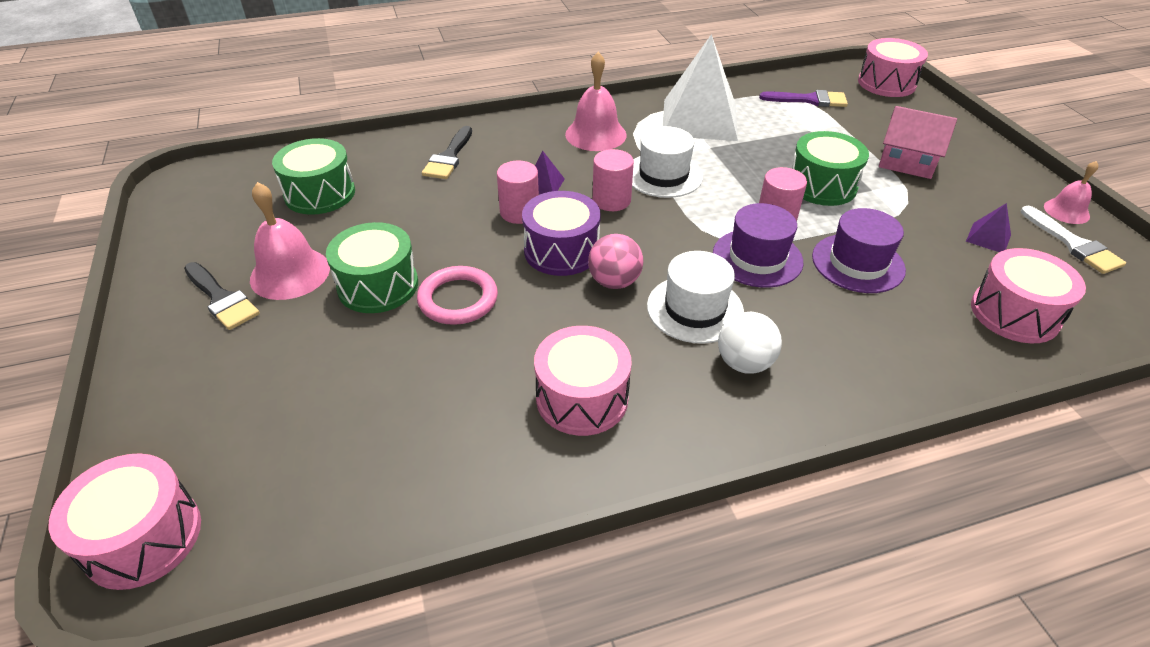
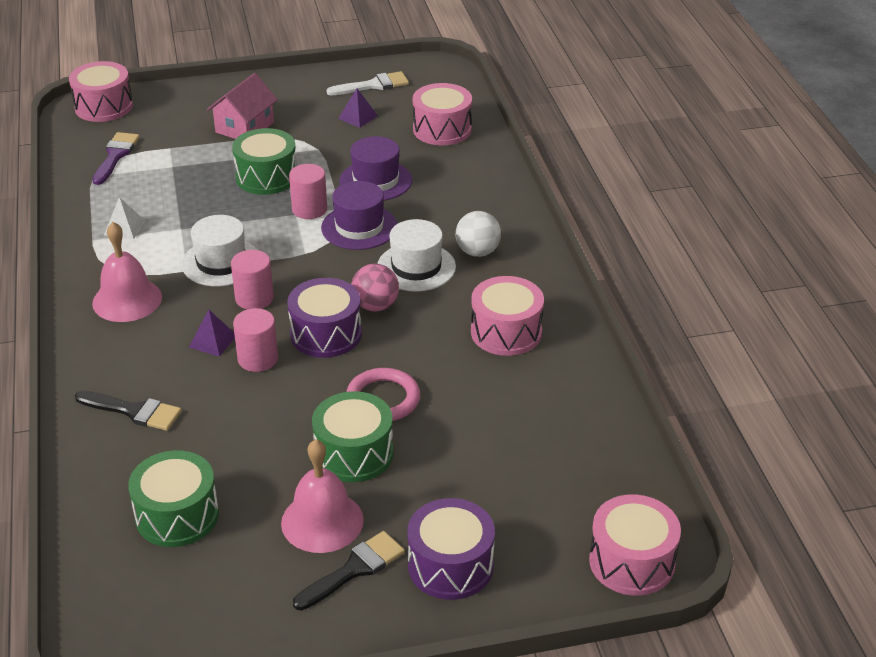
camera: 85 degrees left, 5 degrees down
white pyramid [662,34,738,141] -> white pyramid [104,197,145,239], size x0.40
pink bell [1044,161,1098,224] -> none
none -> purple drum [407,498,495,600]

